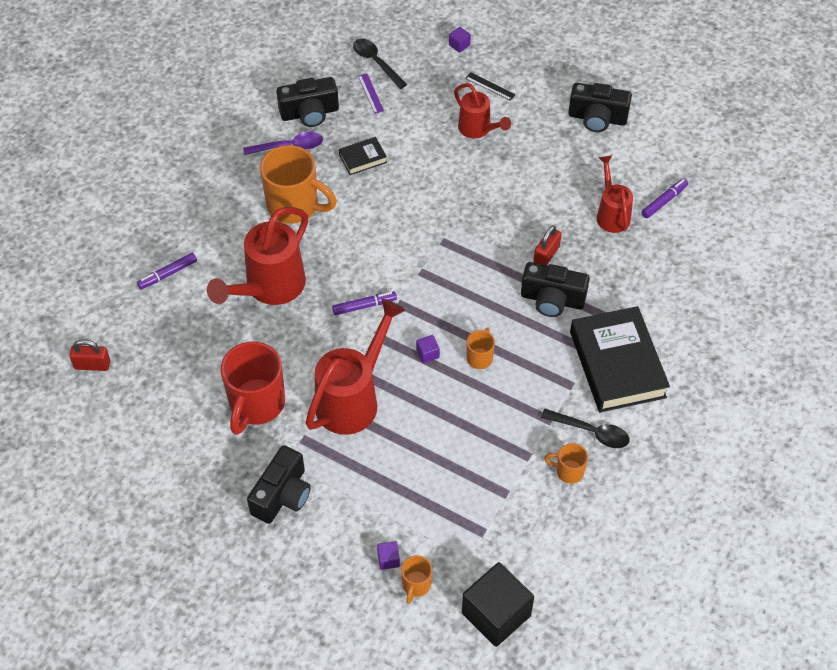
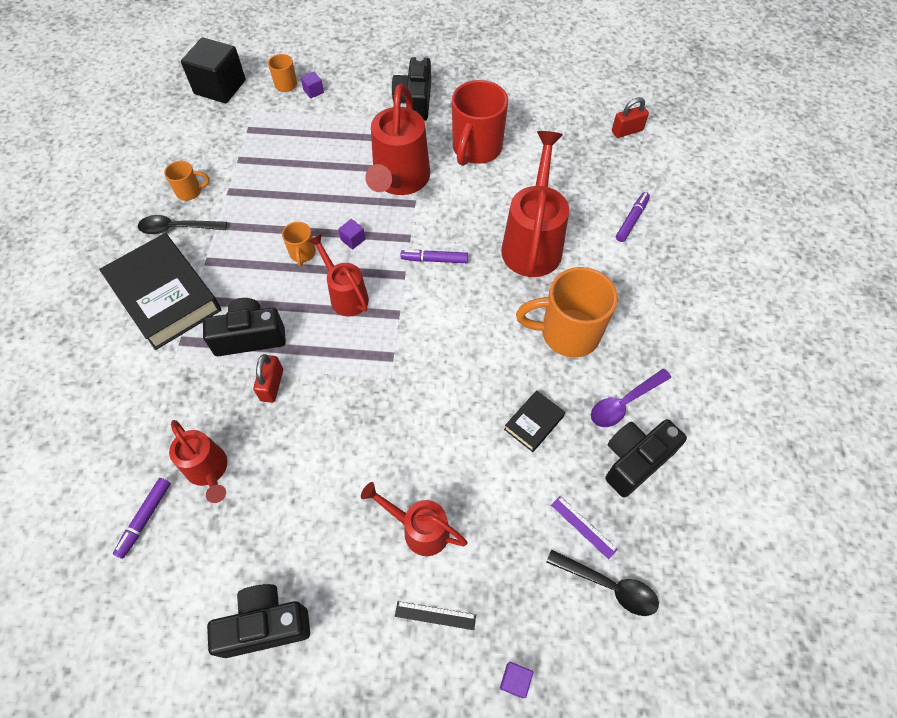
camera: 155 degrees right, 5 degrees up
red mug [221,342,285,435] -> red mug turned 150 degrees counterclockwise [452,80,508,166]
purple marker [332,291,397,315] -> purple marker turned 45 degrees clockwise [401,250,468,263]
none -> red watering can [308,234,369,316]

